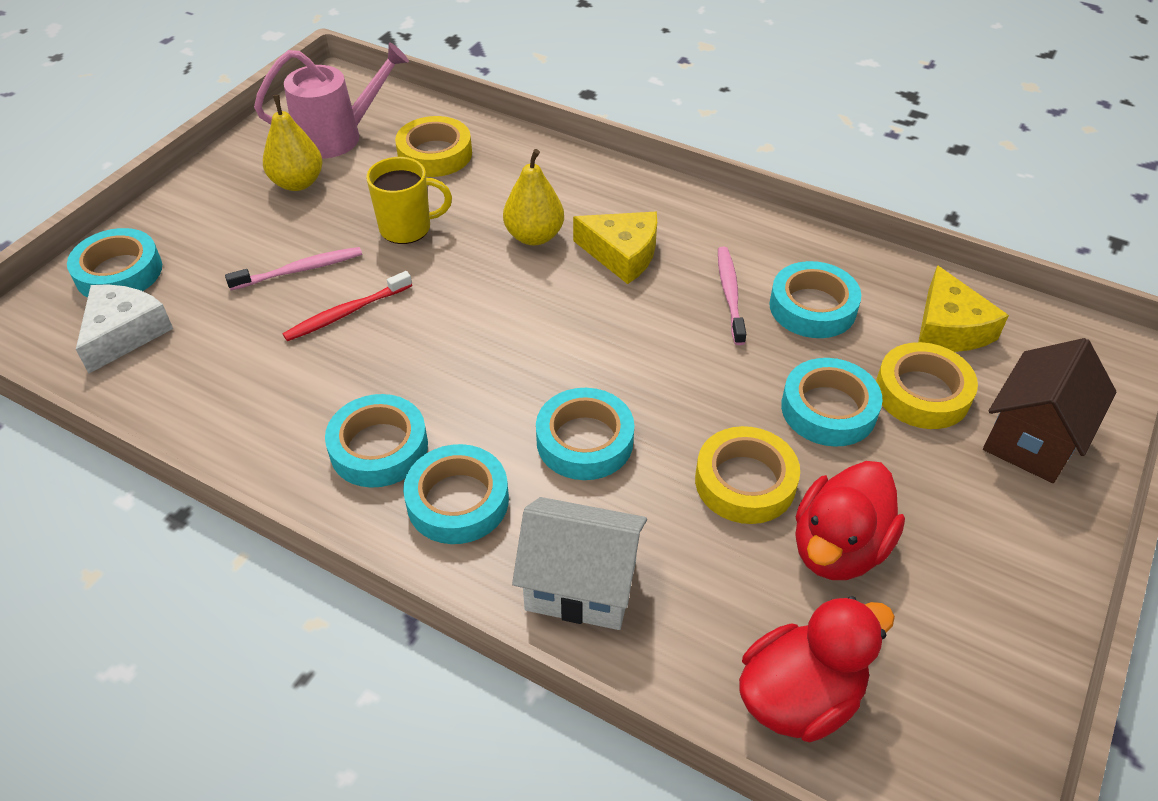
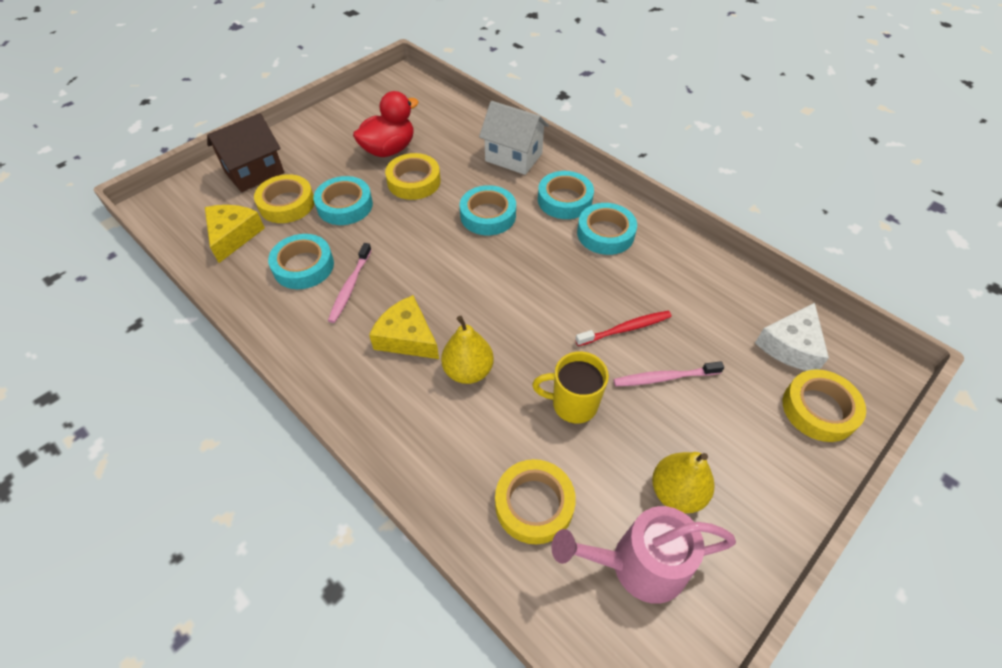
camera: 165 degrees left, 5 degrees up
turquoise tape [67,228,162,298] -> yellow tape [783,369,866,442]
red duck [739,596,895,742] -> none

